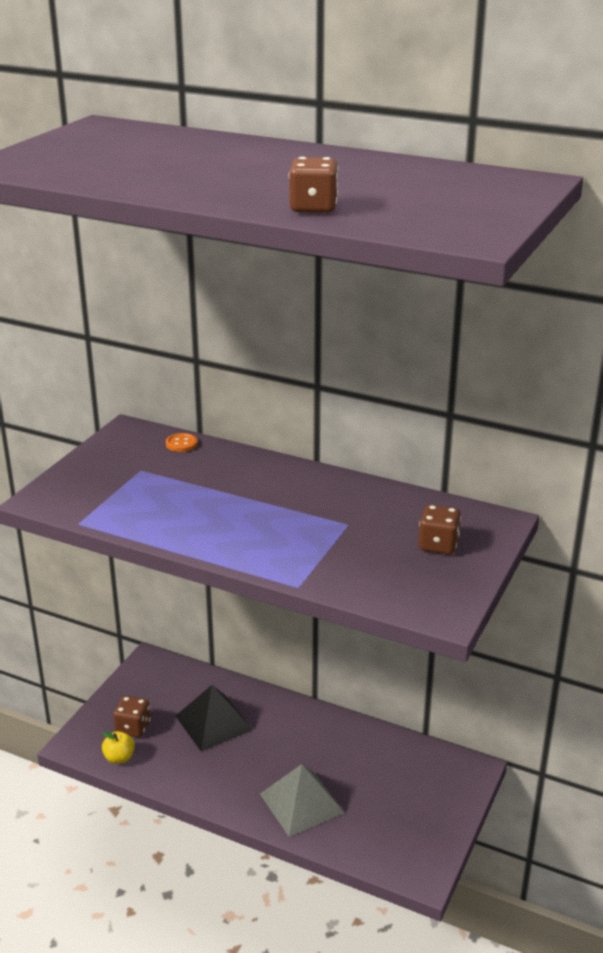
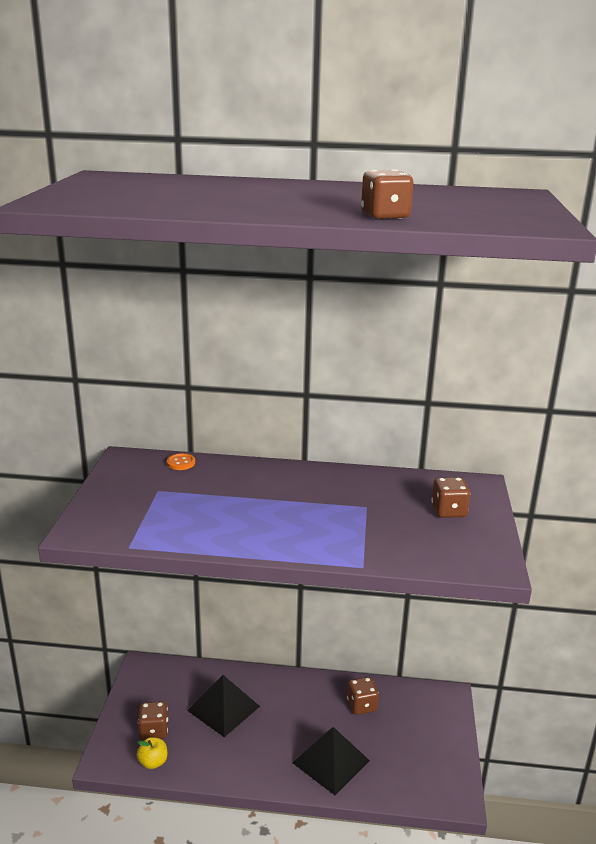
camera: 20 degrees left, 5 degrees down
grey pyramid [260,764,345,837] -> black pyramid [292,727,370,795]
none -> brown dice [347,677,379,715]

